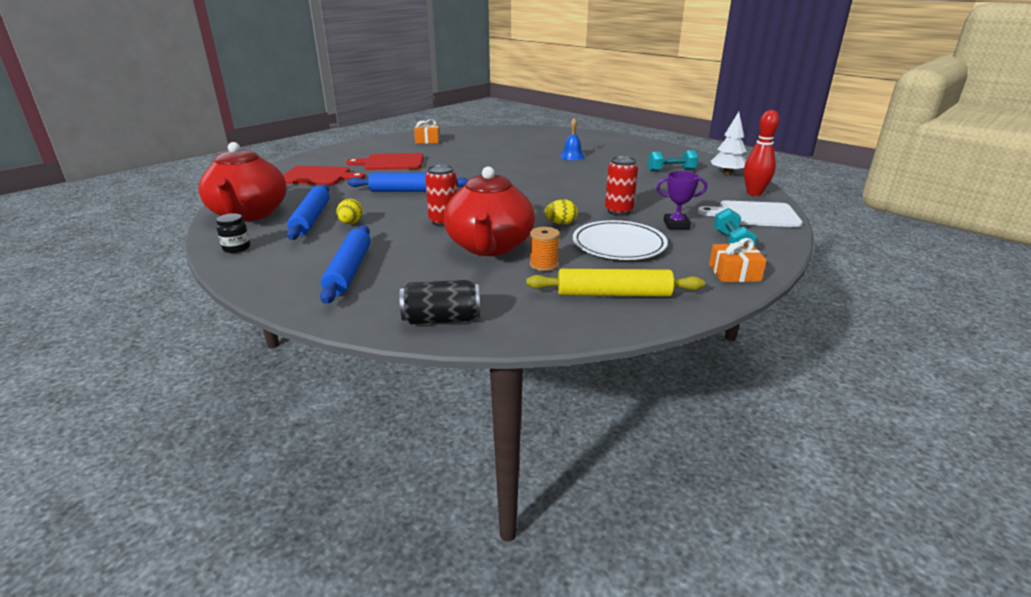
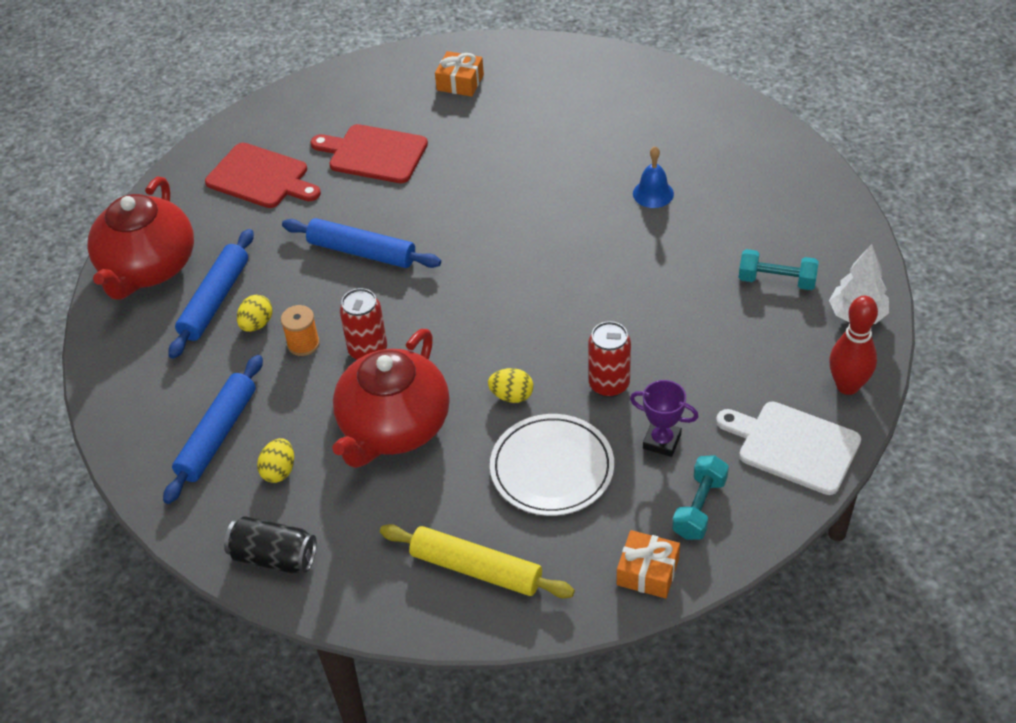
camera: 25 degrees right, 20 degrees up
black jar [216,213,250,253] -> none
orange spool [530,227,560,271] -> orange spool moved to [281,305,320,356]
none -> yellow egg [257,438,294,483]

